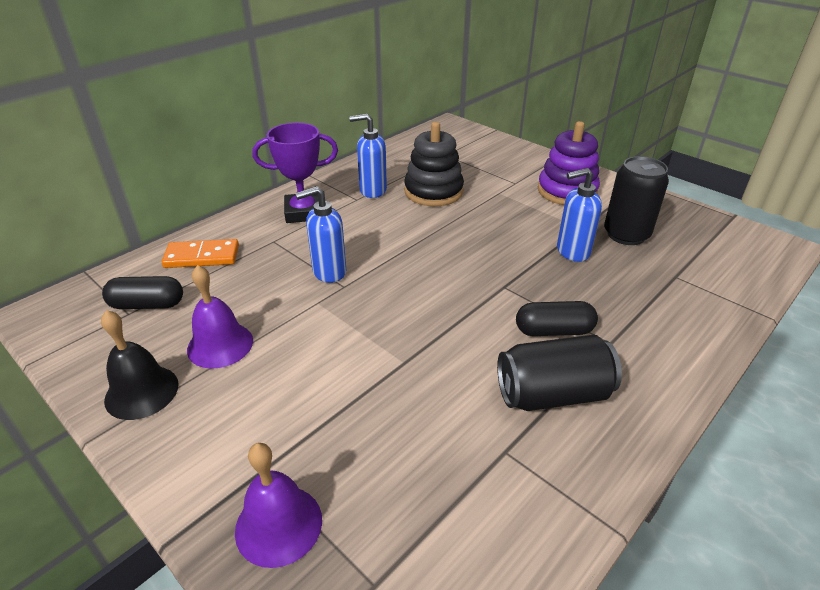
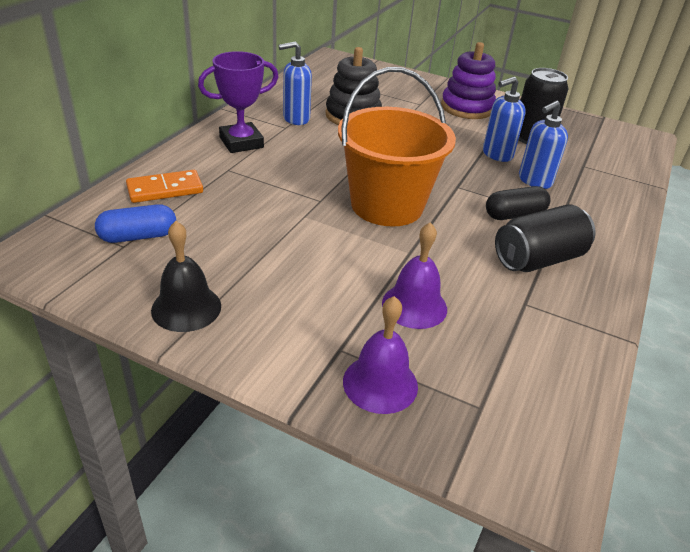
camera: 20 degrees left, 0 degrees up
black capsule [102,276,183,309] -> blue capsule [95,204,176,243]
purple bell [187,265,253,369] -> purple bell moved to [382,222,447,329]
blue soap dispenser [295,186,346,283] -> blue soap dispenser moved to [519,100,568,189]
none -> orange bucket [338,67,456,227]

